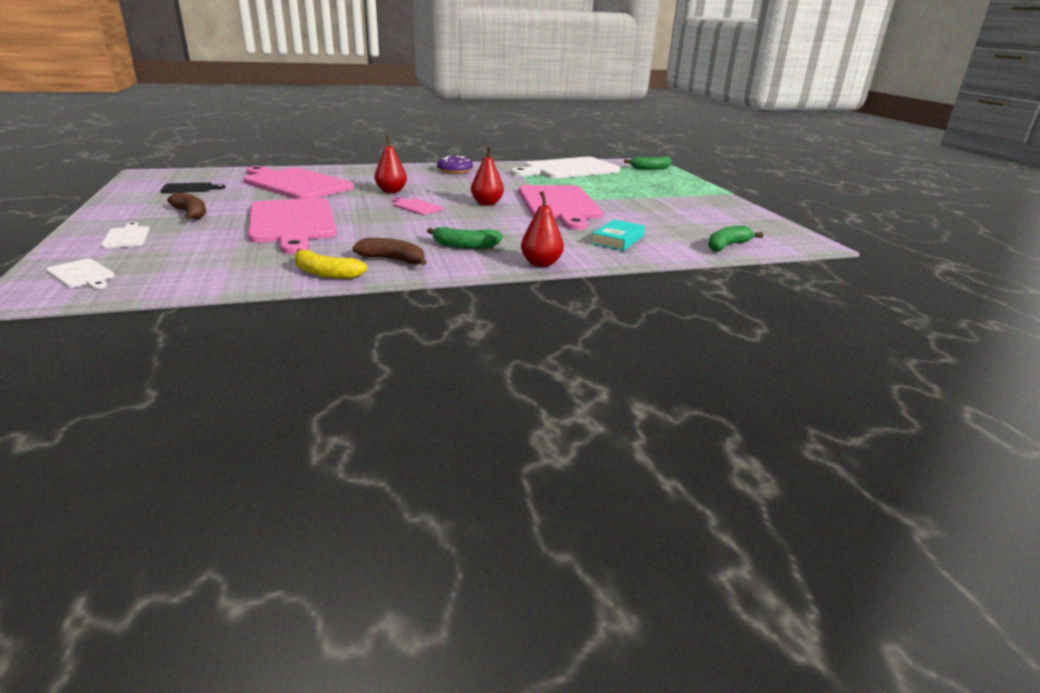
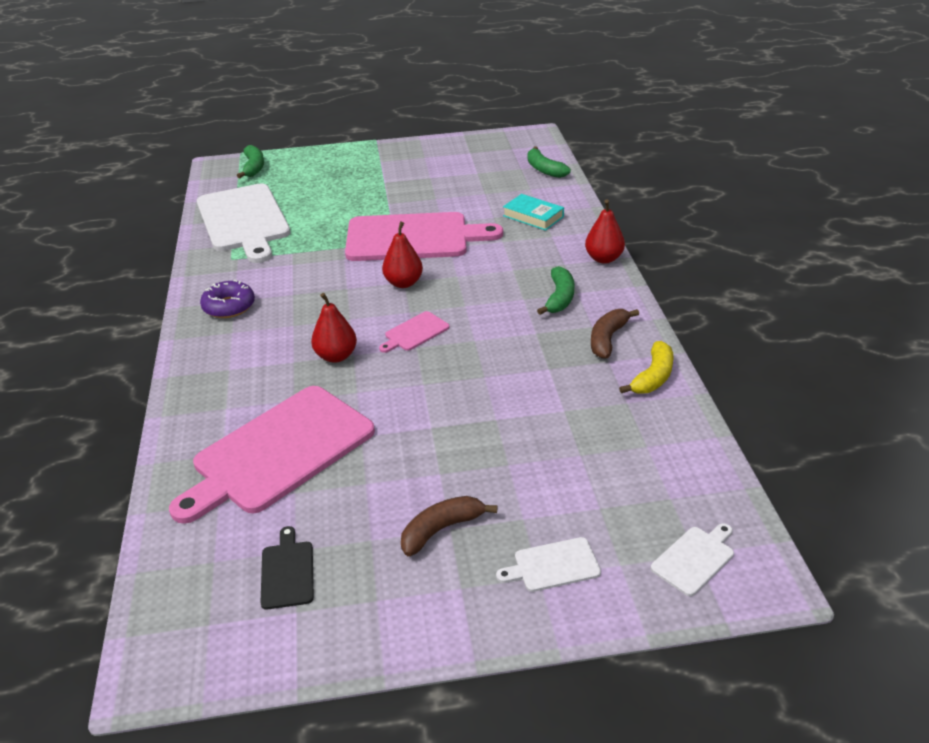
camera: 80 degrees left, 10 degrees up
pink cutting board [248,198,337,254] -> none

